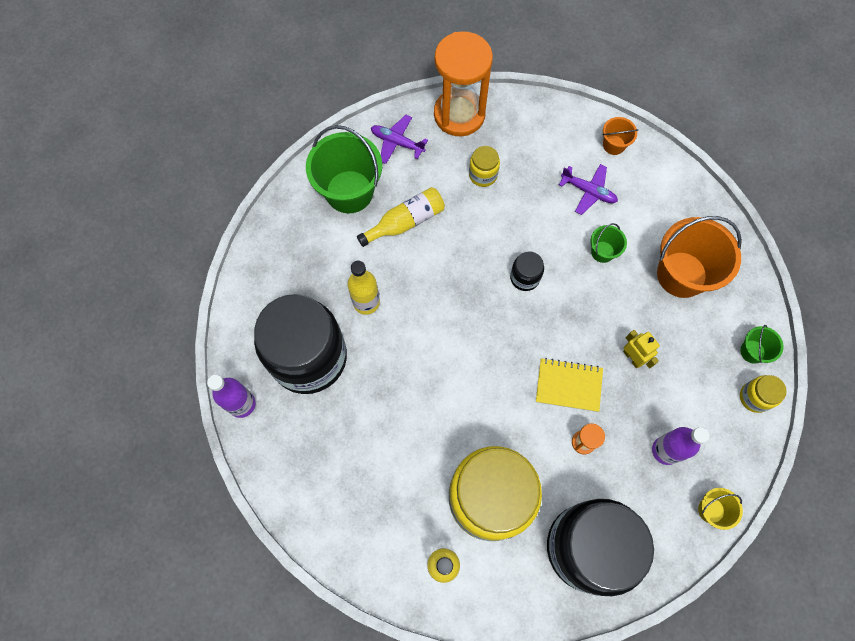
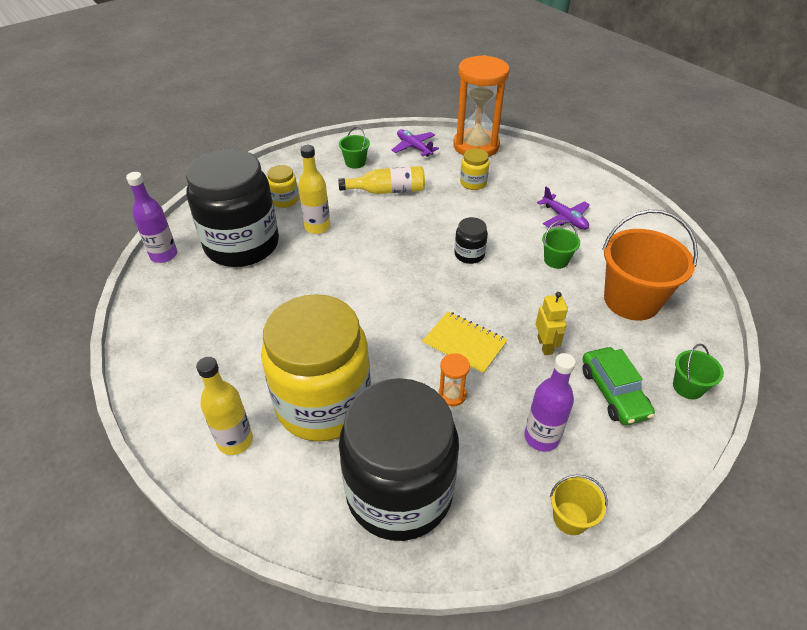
camera: 25 degrees right, 25 degrees down
green bucket [306,125,382,214] -> green bucket [339,127,370,169], size x0.48
orange bucket [603,117,638,155] -> none
yellow jar [740,375,787,413] -> yellow jar moved to [267,165,299,208]
none -> green car [582,347,655,425]

